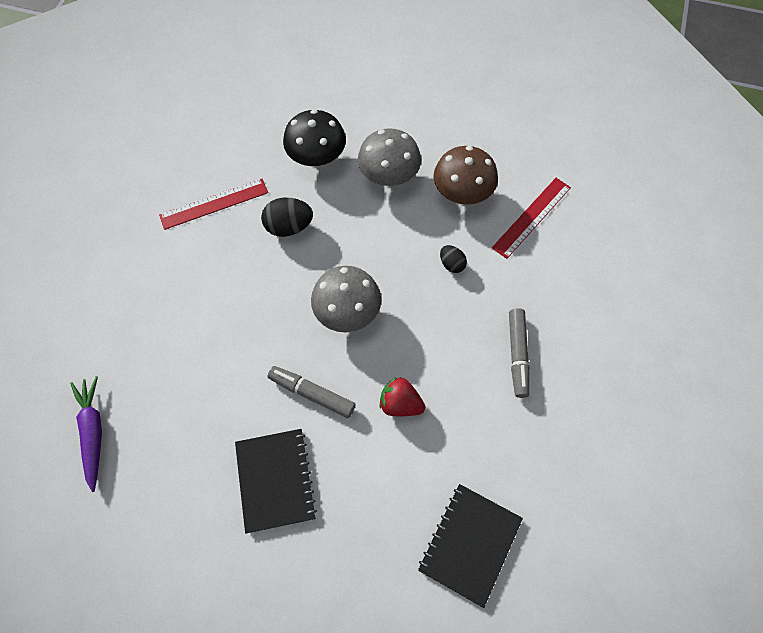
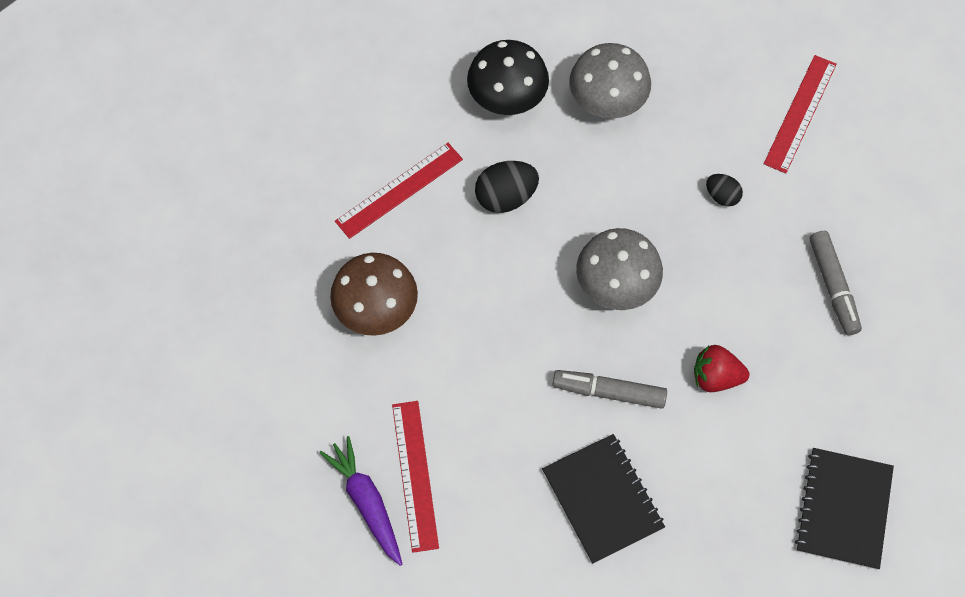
camera: 15 degrees left, 0 degrees up
brown mushroom [433,146,498,204] -> brown mushroom moved to [330,253,418,336]
none -> red ruler [392,401,439,553]

